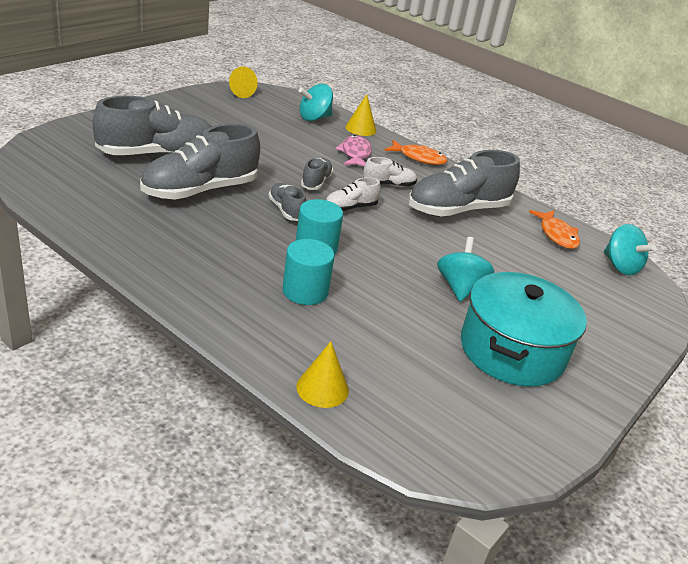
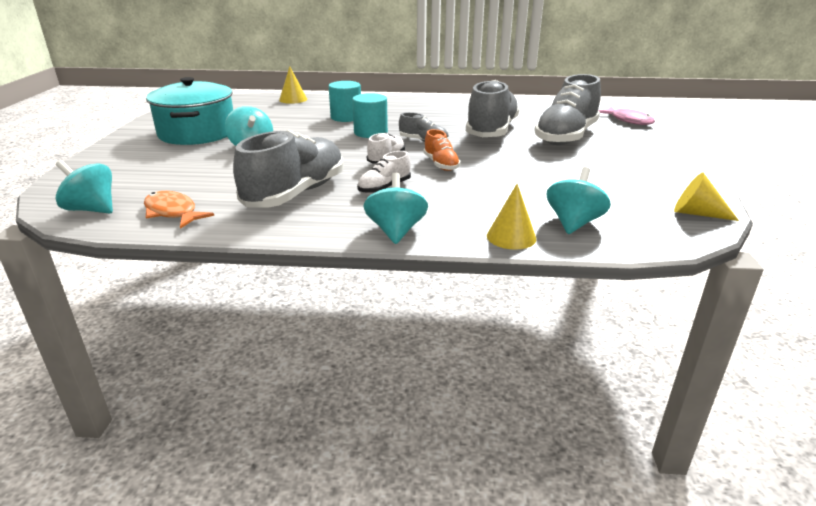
camera: 150 degrees right, 5 degrees down
grey shoe [301,158,333,190] -> orange shoe [424,129,461,171]
pink fish [335,135,372,166] -> pink fish moved to [598,107,655,125]
orange fish [384,140,447,165] -> turquoise spinning top [363,173,428,244]

